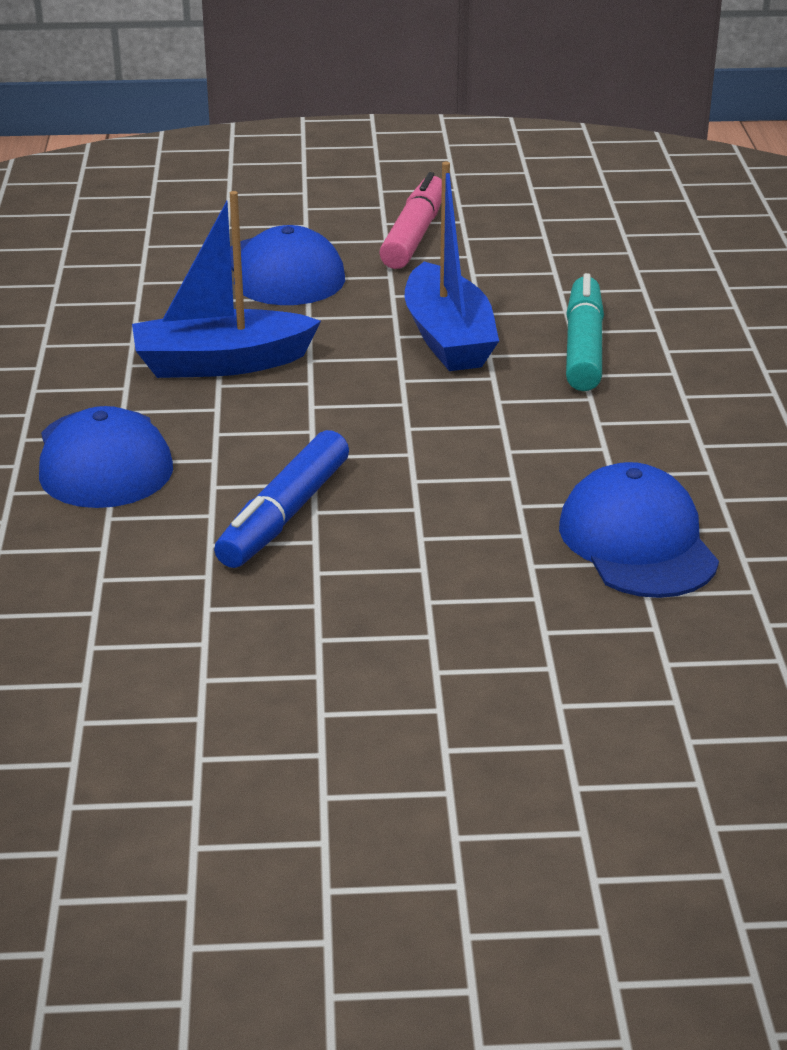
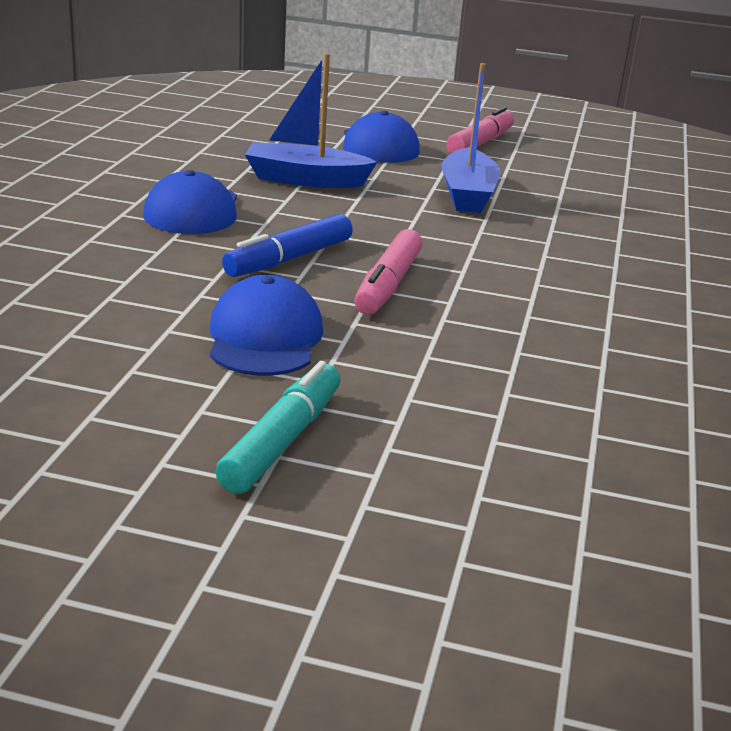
camera: 15 degrees right, 5 degrees down
blue cap [559,462,719,598] -> blue cap moved to [210,275,323,376]
turquoise marker [566,273,604,391] -> turquoise marker moved to [215,361,340,494]
none -> pink marker [354,229,423,315]

